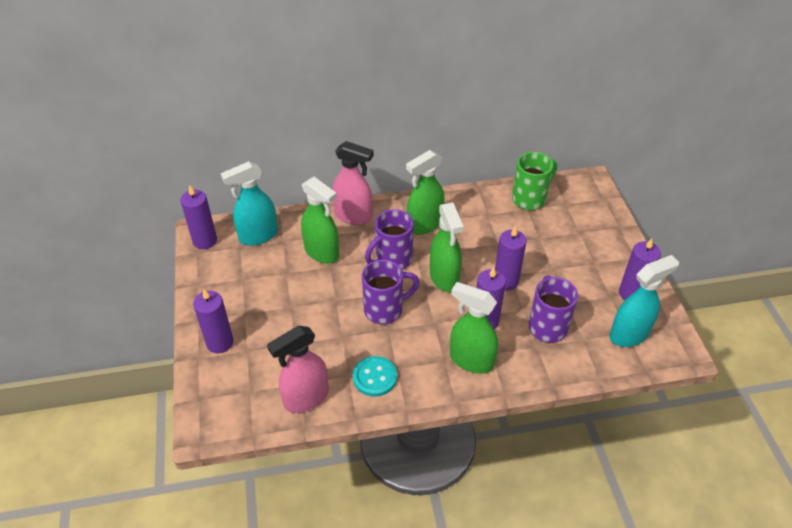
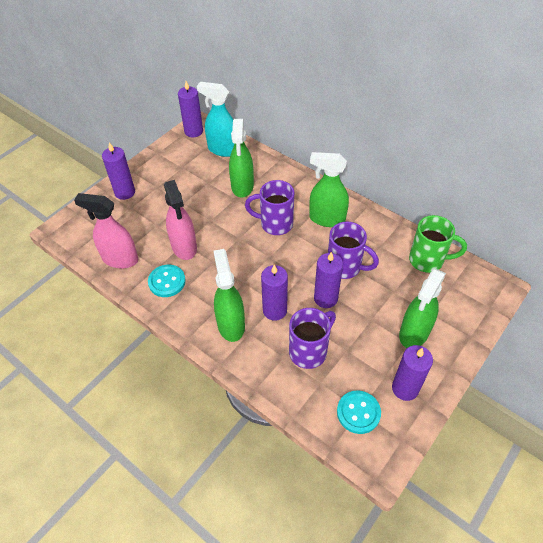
camera: 50 degrees right, 5 degrees up
pink spray bottle [332,141,374,225] -> pink spray bottle moved to [164,180,197,260]
purple mug [362,260,419,324] -> purple mug moved to [328,222,379,279]
green spray bottle [430,202,464,292] -> green spray bottle moved to [399,269,446,348]
turquoise spray bottle [609,255,679,347] -> turquoise button [337,390,381,434]

